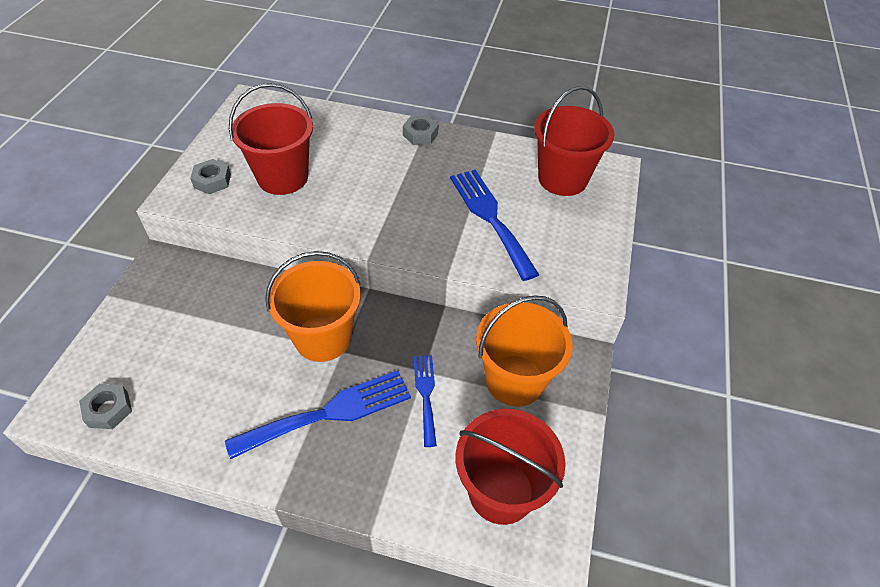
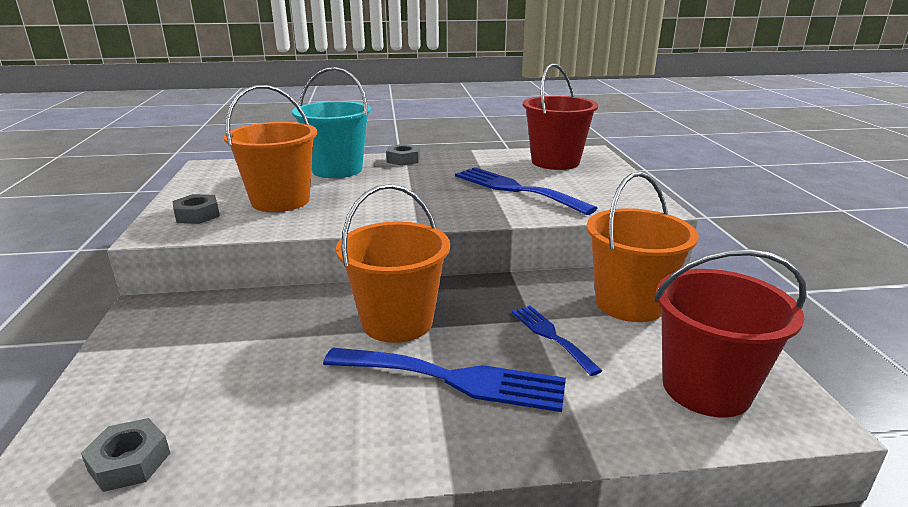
camera: 20 degrees left, 25 degrees down
blue fork [225,370,411,459] -> blue fork turned 60 degrees clockwise [323,348,566,412]
red bucket [229,83,313,195] -> orange bucket [224,85,317,212]
none -> turquoise bucket [292,67,371,178]

